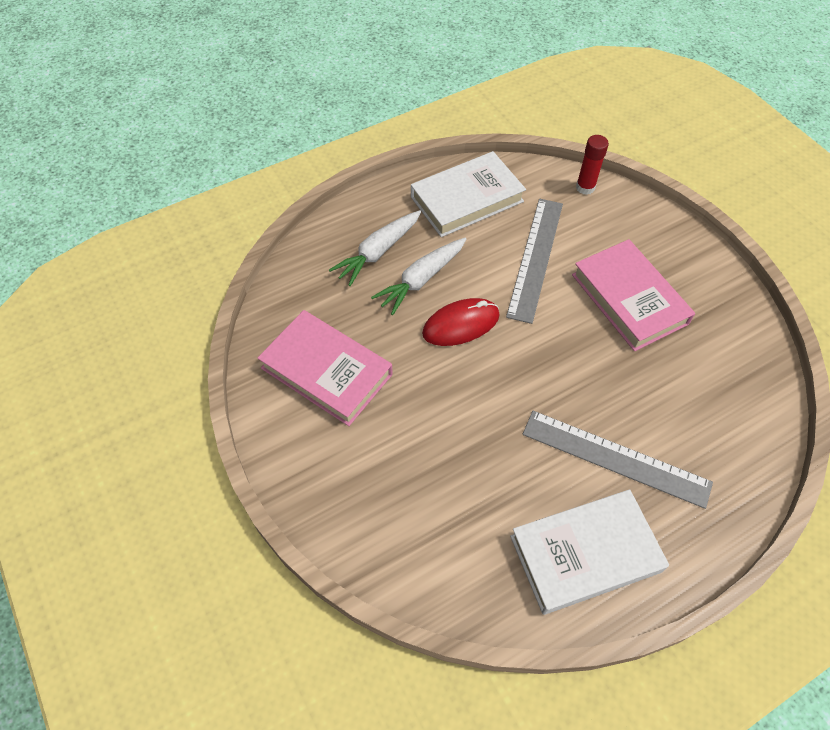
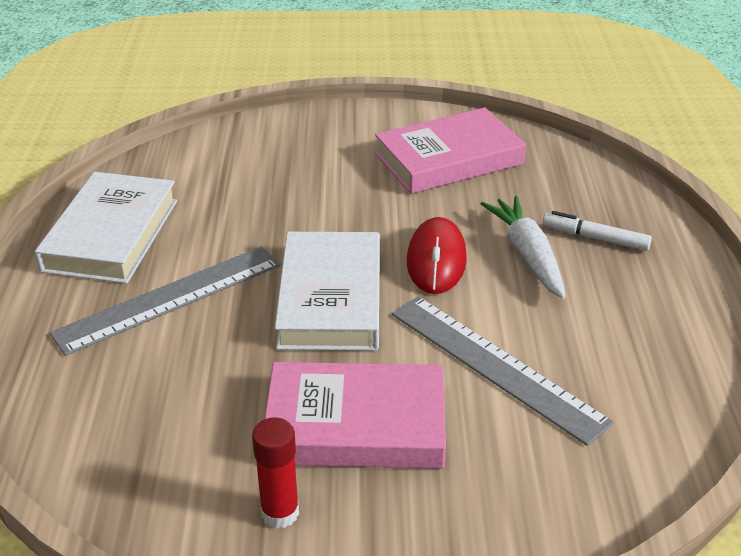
camera: 120 degrees right, 20 degrees down
white carrot [329,210,421,286] -> white marker [543,211,652,251]
white book [411,151,526,237] -> white book moved to [275,232,380,351]
red glue stick [576,135,609,195] -> red glue stick moved to [252,417,299,528]

